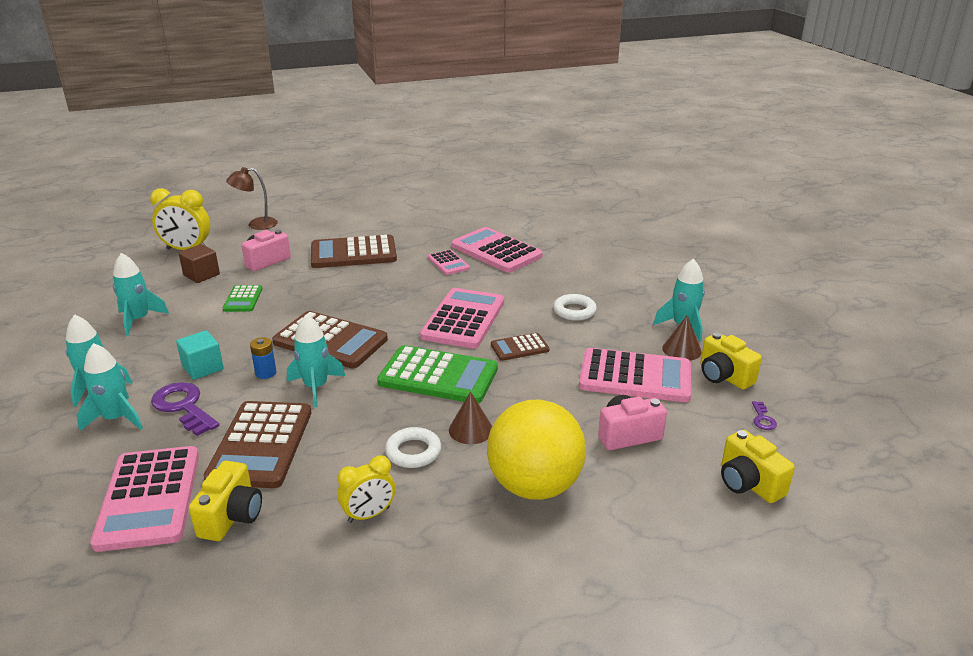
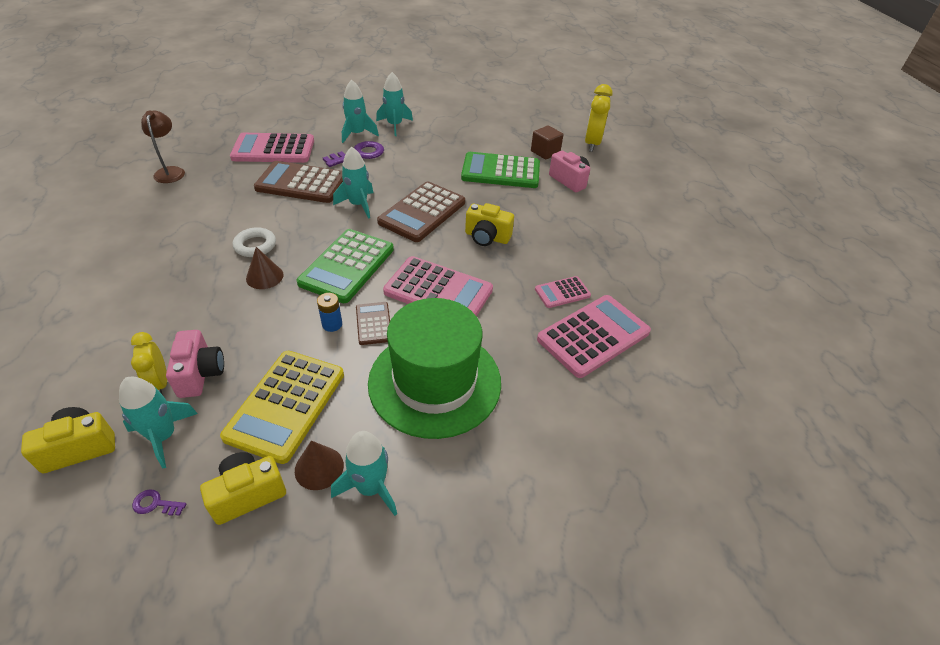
camera: 95 degrees right, 15 degrees up
turquoise rocket [113,253,169,336] -> turquoise rocket moved to [119,377,198,468]
turquoise cube [176,331,224,380] -> none
yellow camera [189,461,262,541] -> yellow camera moved to [465,203,514,246]
green calculator [223,285,262,312] -> green calculator [461,152,540,188], size x1.94
brown lamp [226,167,278,230] -> brown lamp moved to [141,110,185,183]
blue battery [250,337,276,379] -> blue battery moved to [317,293,342,332]
brown calculator [311,235,397,268] -> none
yellow clock [337,455,395,523] -> yellow clock moved to [131,332,167,394]
yellow ball [487,400,586,500] -> none
white ring [553,294,597,321] -> green hat [368,298,501,439]
pink calculator [579,348,691,402] -> yellow calculator [220,351,344,464]

